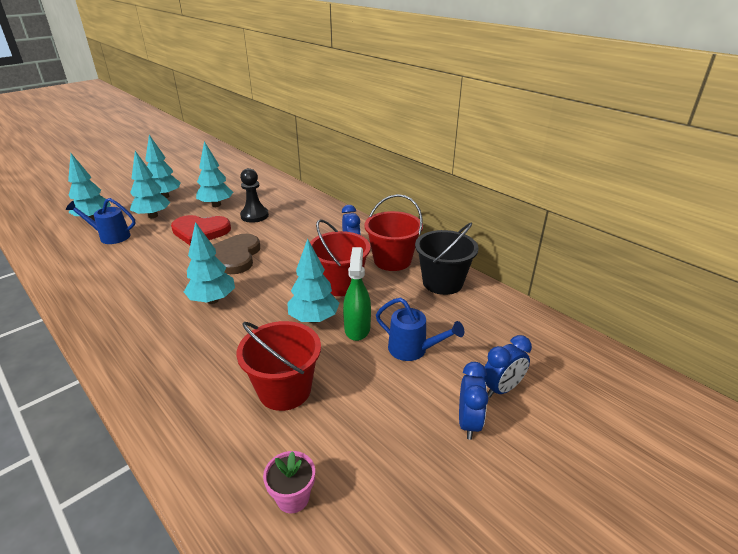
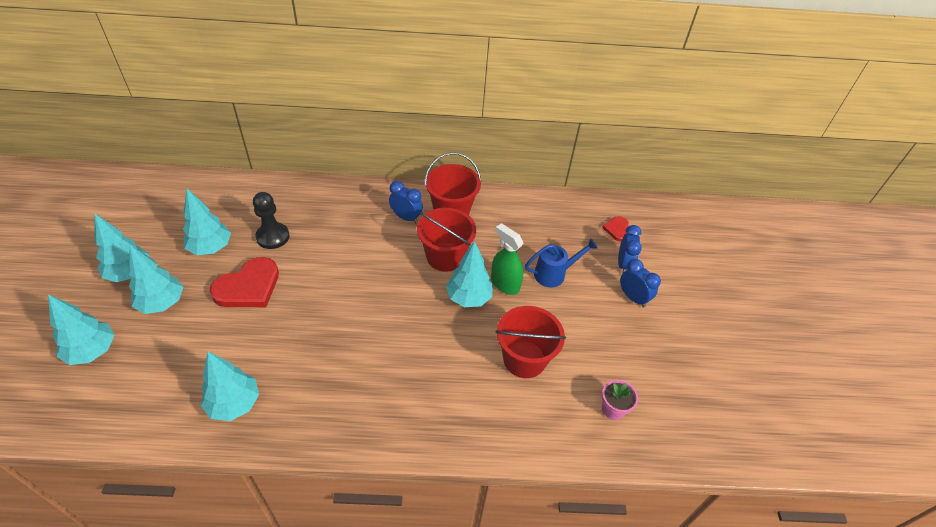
camera: 50 degrees left, 15 degrees up
blue watering can [66,198,136,244] -> none
turquoise tree [184,222,235,304] -> turquoise tree moved to [201,352,259,421]
brown heart [213,234,260,274] -> none
black bucket [415,222,479,295] -> none
none -> red heart [602,216,629,242]

